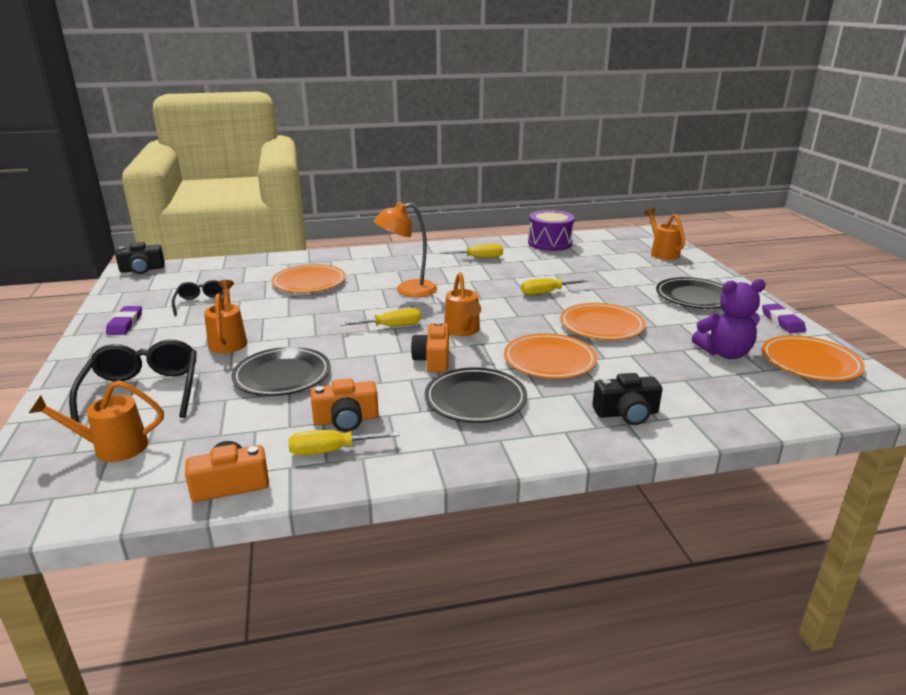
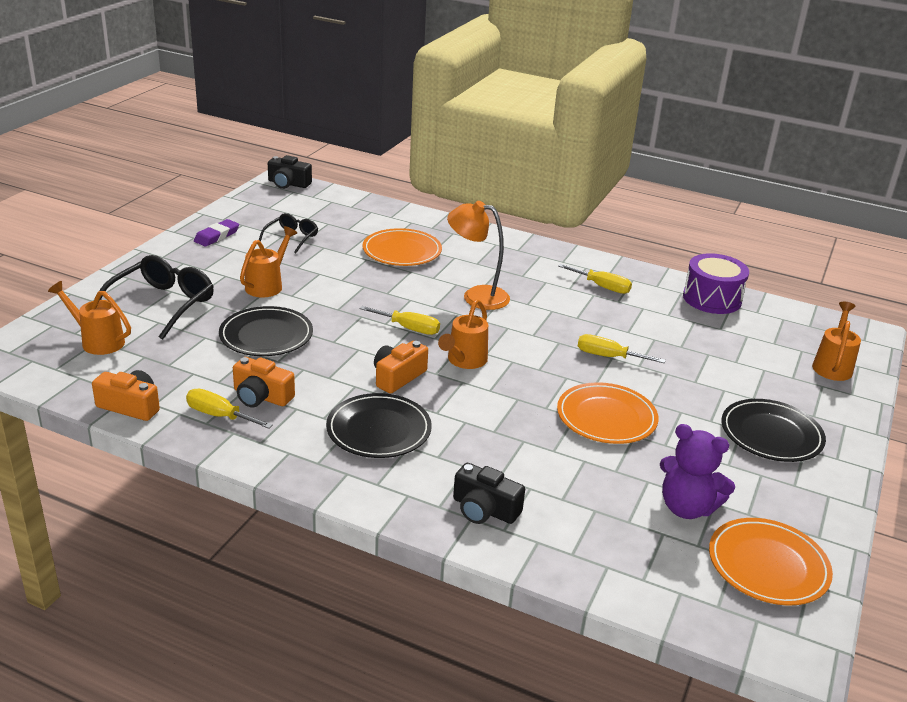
camera: 35 degrees right, 5 degrees up
orange plate [504,333,597,379] -> none
purple eraser [762,304,806,333] -> none

